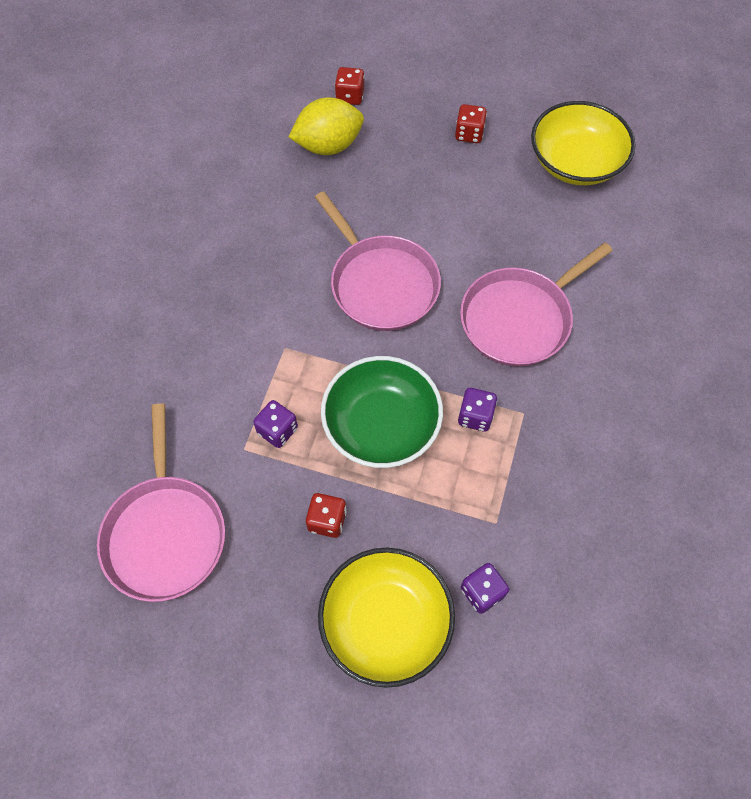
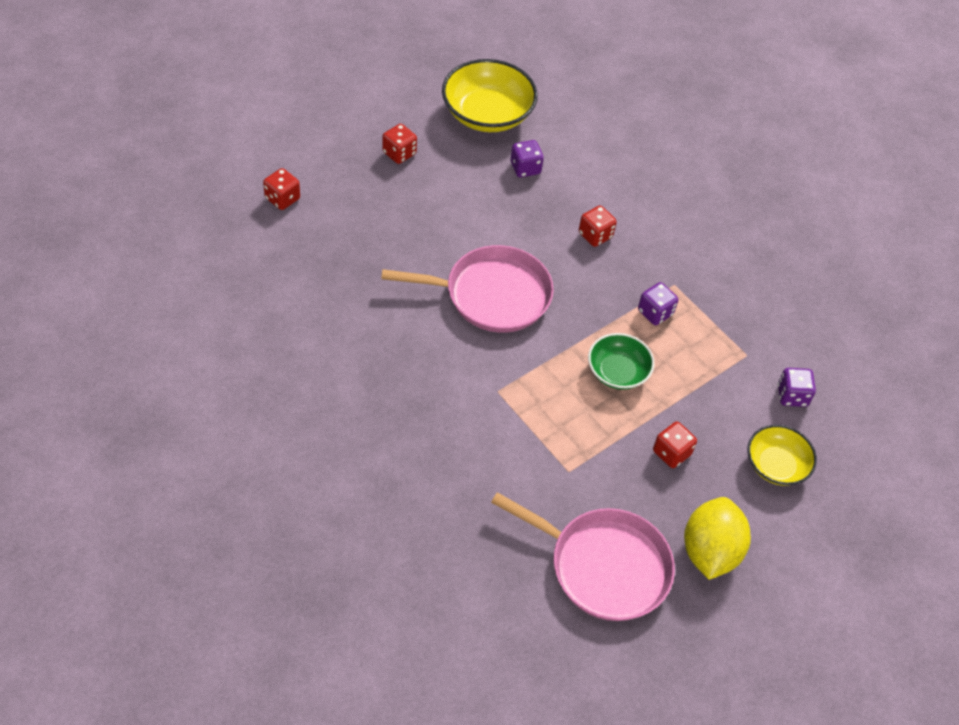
camera: 60 degrees left, 10 degrees down
purple dice [253,400,298,448] -> purple dice moved to [511,140,544,177]
yellow lemon [289,97,364,155] -> yellow lemon moved to [684,497,751,580]
yellow bowl [318,548,455,688] -> yellow bowl [748,425,817,486], size x0.61
green bowl [321,356,443,468] -> green bowl [588,333,654,390], size x0.61
pink pan [460,243,613,366] -> red dice [579,206,617,247]

